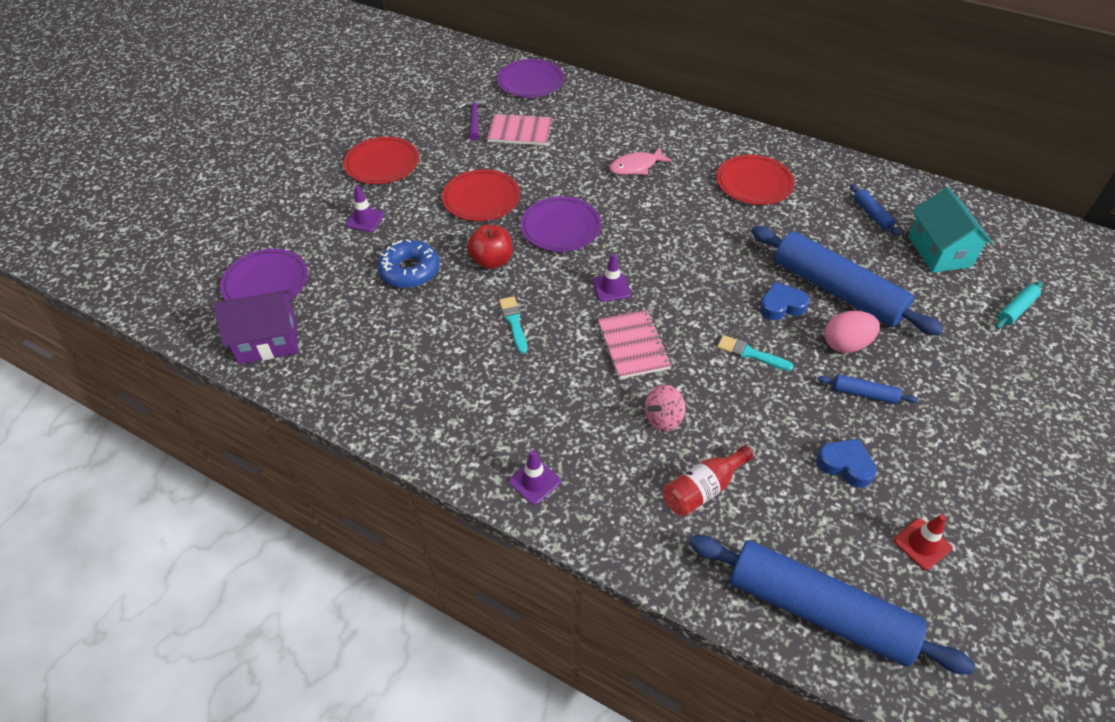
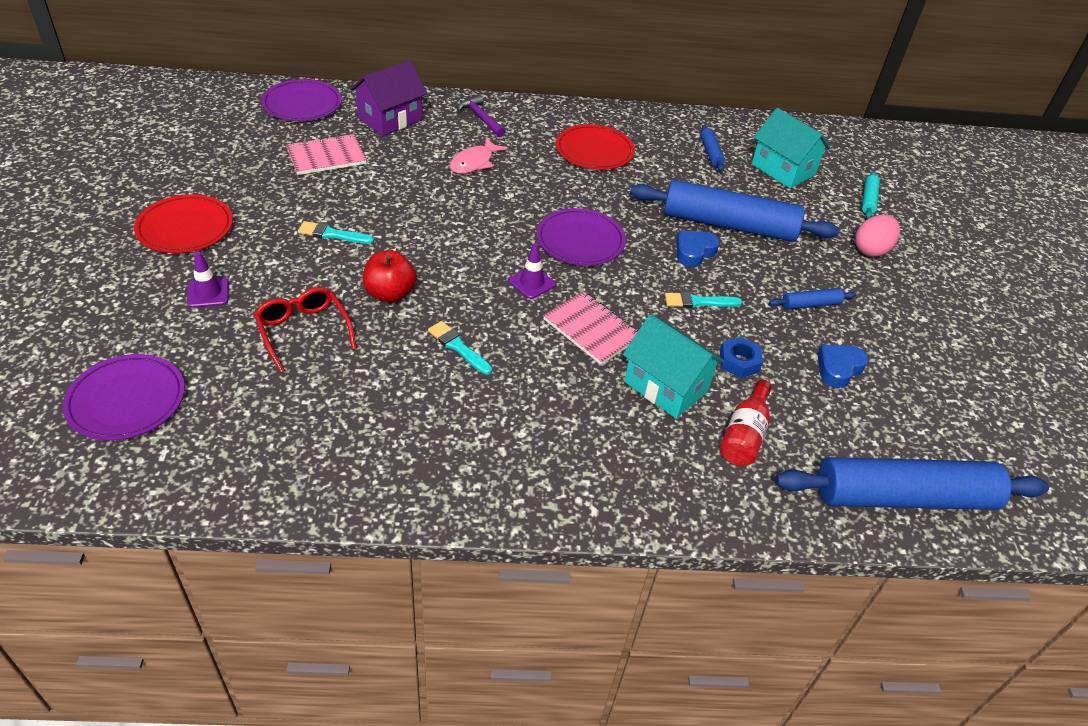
camera: 35 degrees left, 5 degrees down
purple house [213,290,298,364] -> purple house moved to [350,60,427,136]
blue donut [378,239,440,288] -> red glasses [254,287,357,373]
red plate [442,169,520,221] -> turquoise brush [298,221,374,244]
purple hammer [458,98,487,140] -> purple hammer moved to [457,95,505,137]
purple traffic cone [509,450,561,505] -> none
purple plate [520,196,601,252] -> purple plate moved to [537,208,626,266]
pink spinning top [645,385,685,432] -> turquoise house [623,314,725,419]
blue heart [816,439,877,488] -> blue heart turned 45 degrees counterclockwise [818,345,869,388]
pink egg [825,311,880,353] -> pink egg moved to [855,215,900,257]
blue rolling pin [850,185,900,236] -> blue rolling pin turned 45 degrees clockwise [700,125,725,171]
red traffic cone [894,514,952,570] -> none
none -> blue nut [720,337,763,378]

